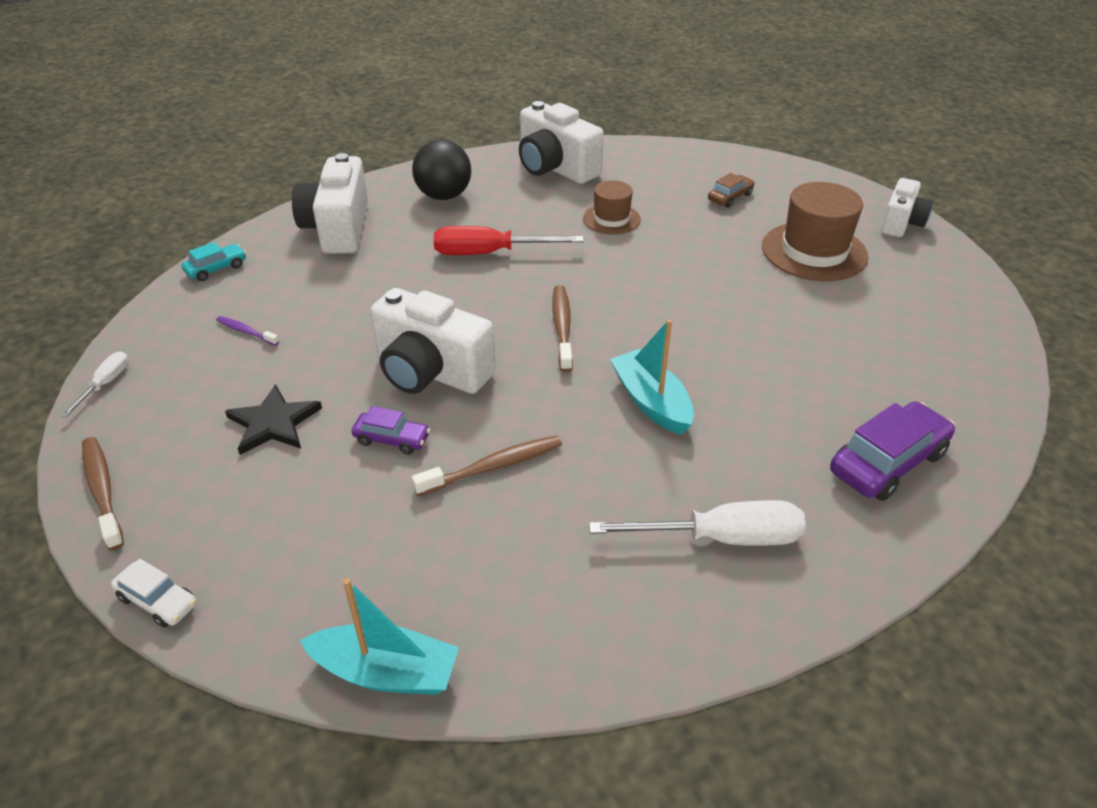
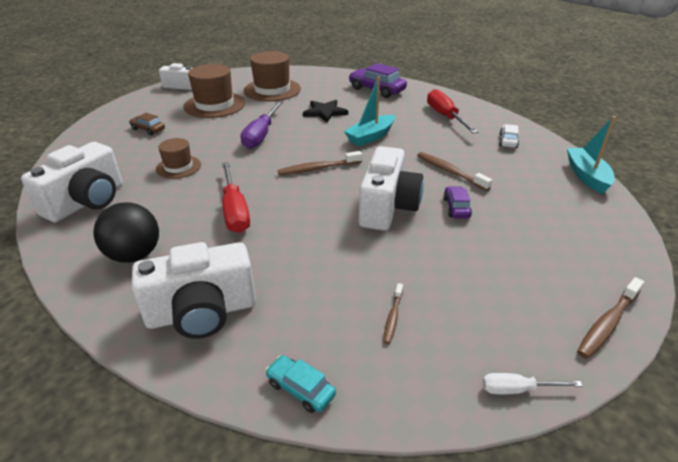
camera: 105 degrees left, 5 degrees down
white car [111,559,197,628] -> white car moved to [499,124,519,148]
purple toothbrush [216,316,279,346] -> brown toothbrush [383,283,403,344]
black star [225,384,322,455] -> black star moved to [303,100,348,123]
white screwdriver [589,500,806,546] -> red screwdriver [427,89,478,134]
none -> purple screwdriver [240,101,283,149]
none -> brown hat [243,51,301,101]

